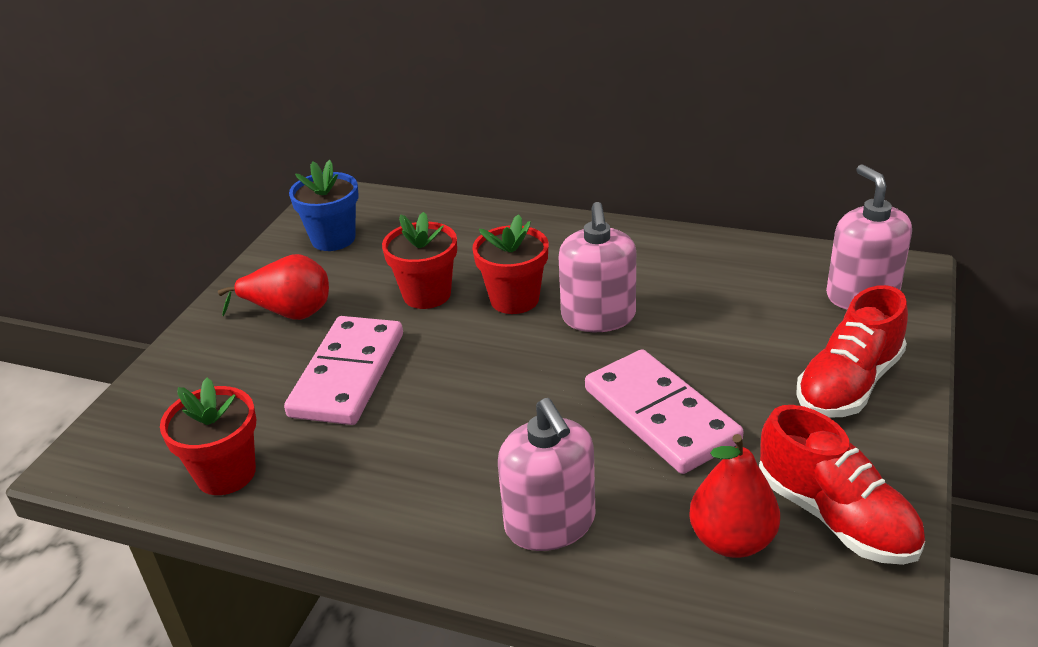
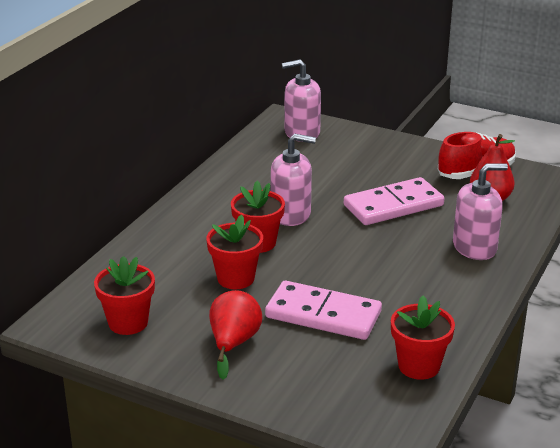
camera: 85 degrees left, 5 degrees down
blue flower pot [289,160,359,251] -> red flower pot [94,256,155,335]
red shoe [796,285,908,418] -> none

